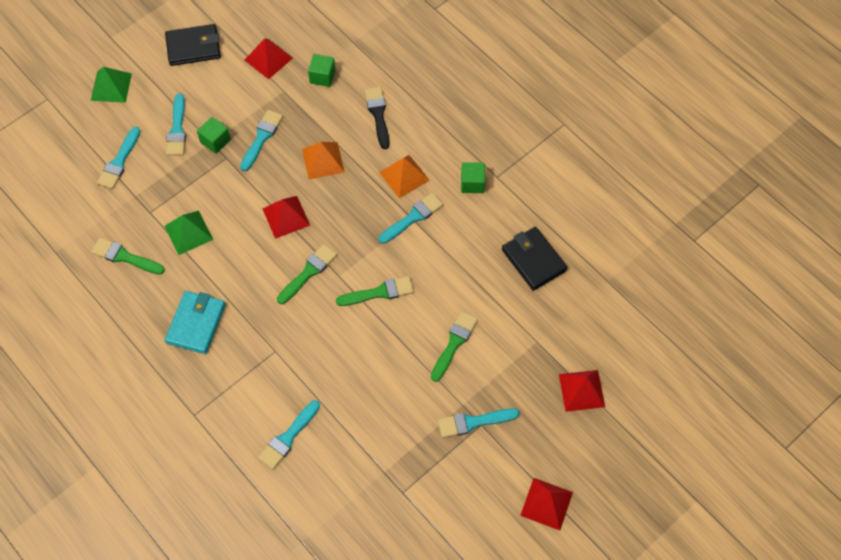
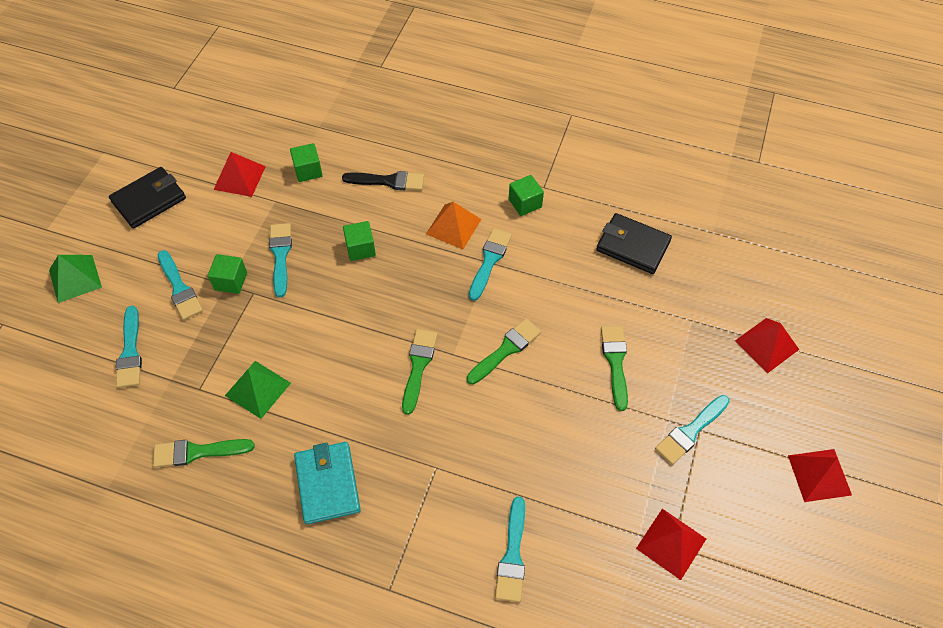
camera: 30 degrees left, 5 degrees down
red pyramid [263,196,310,239] -> red pyramid moved to [636,509,706,580]
orange pyramid [302,142,345,179] -> green cube [343,221,376,261]
black brush [365,86,389,149] -> black brush turned 135 degrees clockwise [342,171,424,191]

